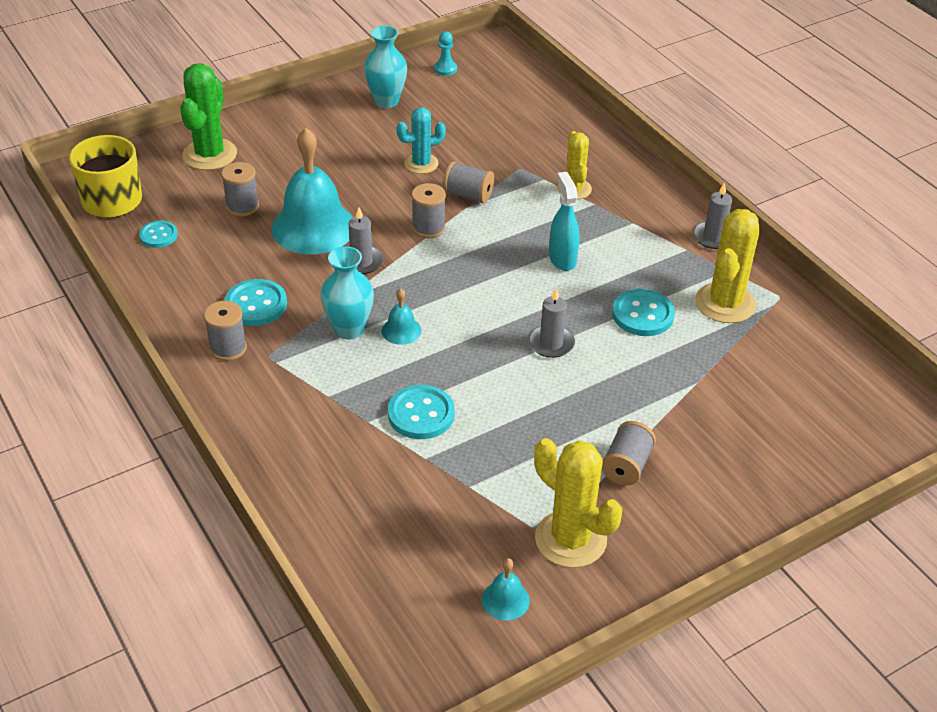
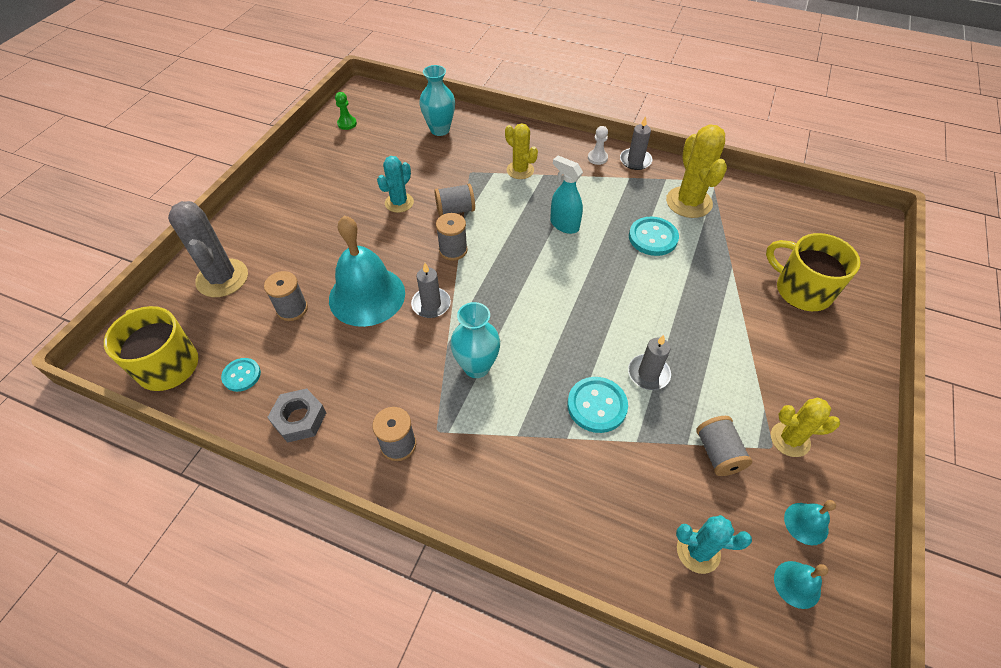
camera: 35 degrees left, 10 degrees up
green cactus [180,63,237,170] -> grey cactus [168,201,248,297]
turquoise button [224,279,287,326] -> none
turquoise vase [364,26,407,108] -> turquoise vase moved to [419,65,455,136]
turquoise bell [382,288,421,345] -> turquoise bell moved to [774,561,828,609]
turquoise pawn [434,32,457,76] -> green pawn [335,92,357,130]
grey candle [528,288,575,358] -> grey candle moved to [628,335,671,390]
yellow cactus [534,438,622,568] -> yellow cactus [771,398,840,457], size x0.63
grey spool [602,421,656,486] -> grey spool moved to [696,416,752,476]
none -> grey nut [267,389,326,443]
none -> white pawn [588,126,608,165]
none -> turquoise cactus [676,515,752,574]
none -> yellow mug [766,233,861,311]

